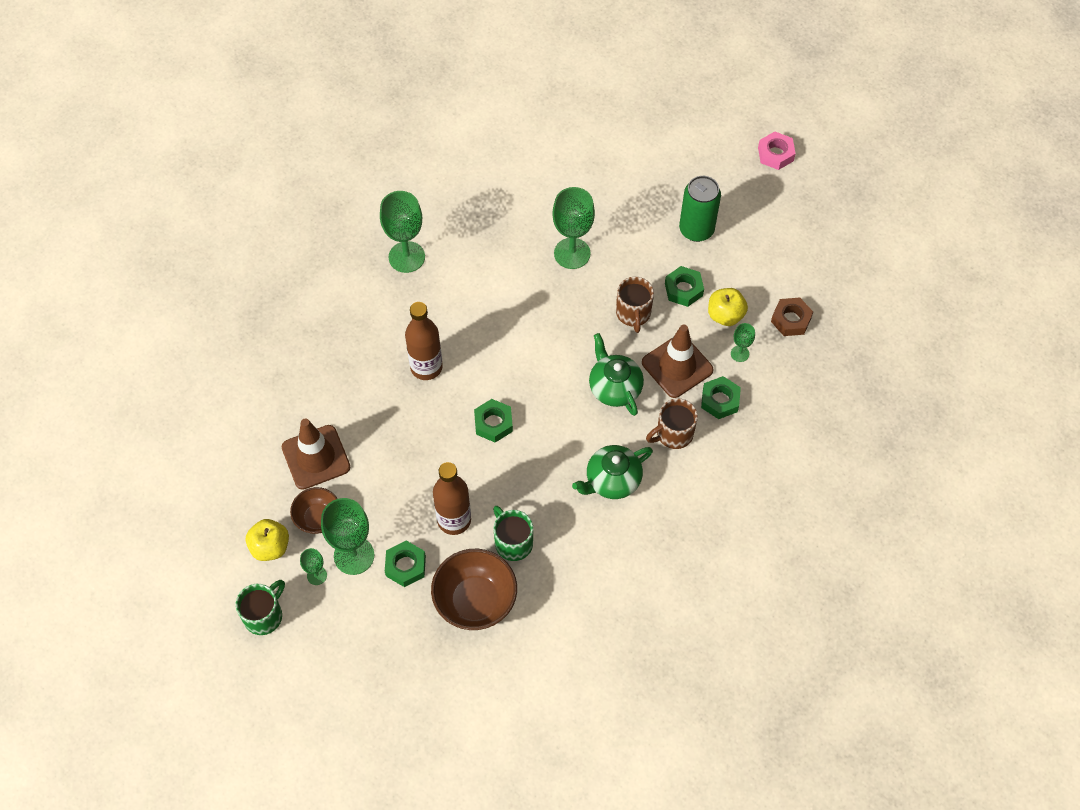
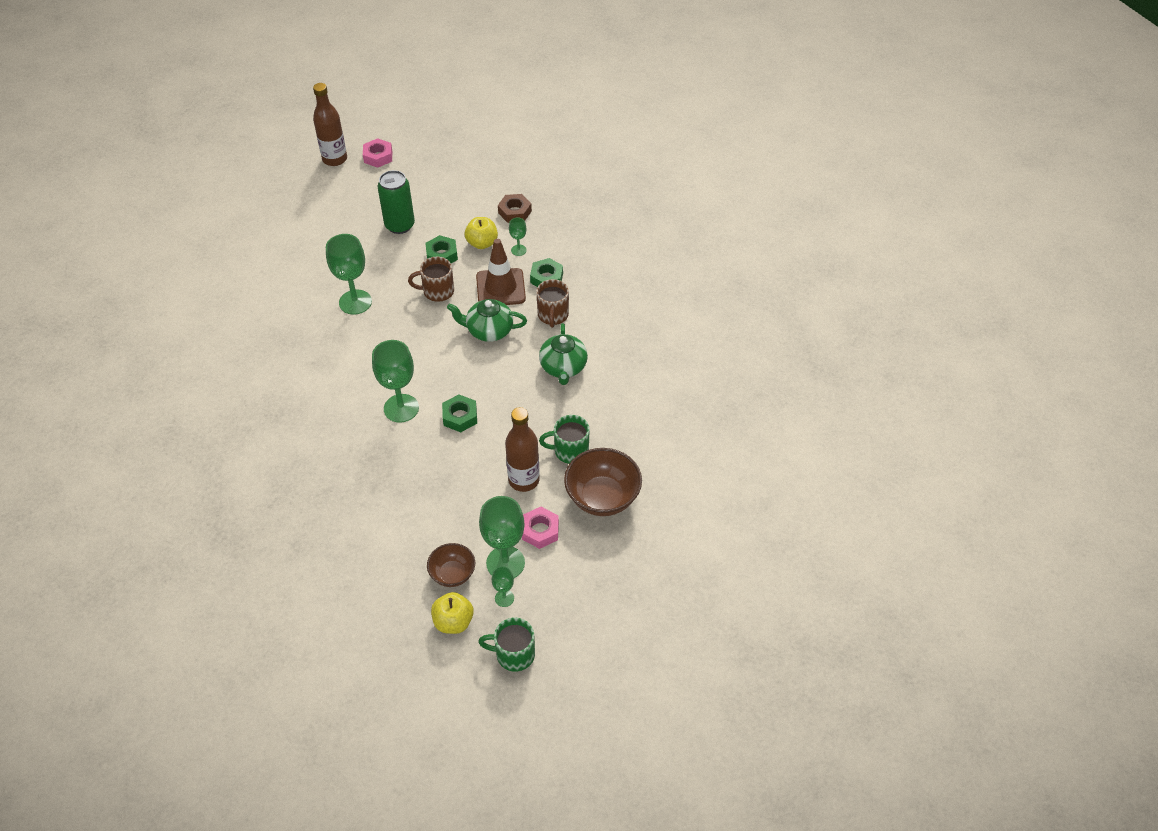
camera: 60 degrees left, 10 degrees down
green mug [235,580,285,635] -> green mug turned 60 degrees counterclockwise [478,618,535,672]
brown traffic cone [281,419,350,490] -> none
green goblet [380,191,425,273] -> green goblet moved to [372,340,419,423]
green nut [385,540,426,587] -> pink nut [522,507,559,549]
brown bottle [405,302,443,380] -> brown bottle moved to [313,83,347,166]
brown mug [616,277,654,333] -> brown mug turned 150 degrees clockwise [408,257,454,302]

